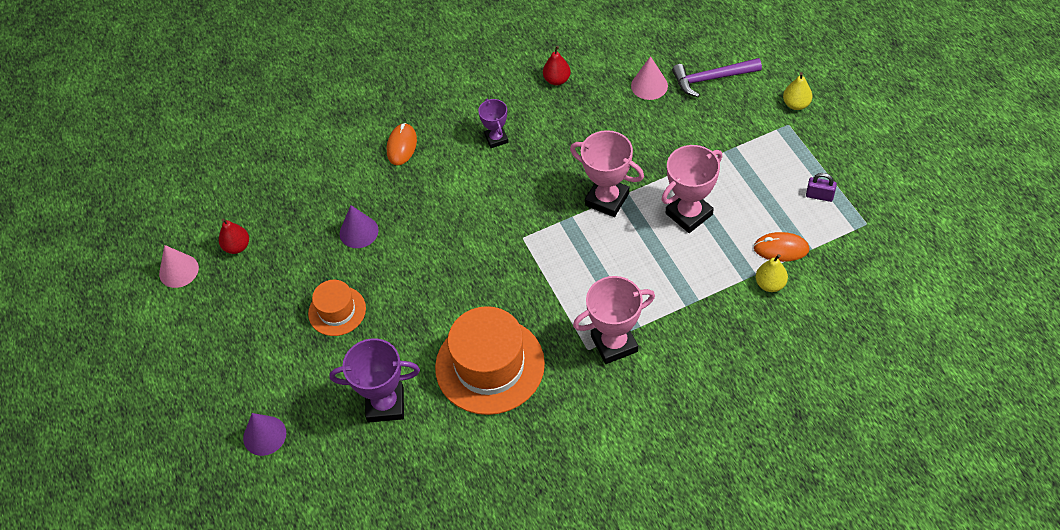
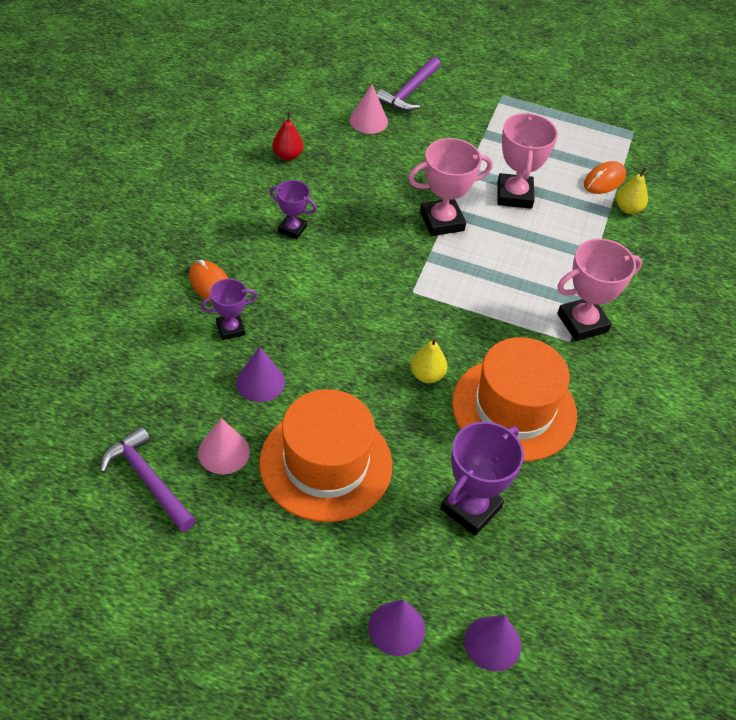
camera: 55 degrees left, 5 degrees down
pink cone [159,245,199,288] -> pink cone moved to [198,418,250,474]
red pear [219,219,249,254] -> purple hammer [100,426,196,532]
orange hat [308,280,366,336] -> orange hat [259,389,392,522], size x1.82
pink trophy [573,276,655,364] -> pink trophy turned 45 degrees clockwise [557,239,642,341]
yellow pear [783,72,813,110] -> yellow pear moved to [411,337,447,383]
purple padlock [806,173,837,202] -> none
none -> purple trophy [201,279,257,340]
none -> purple cone [464,615,521,671]

